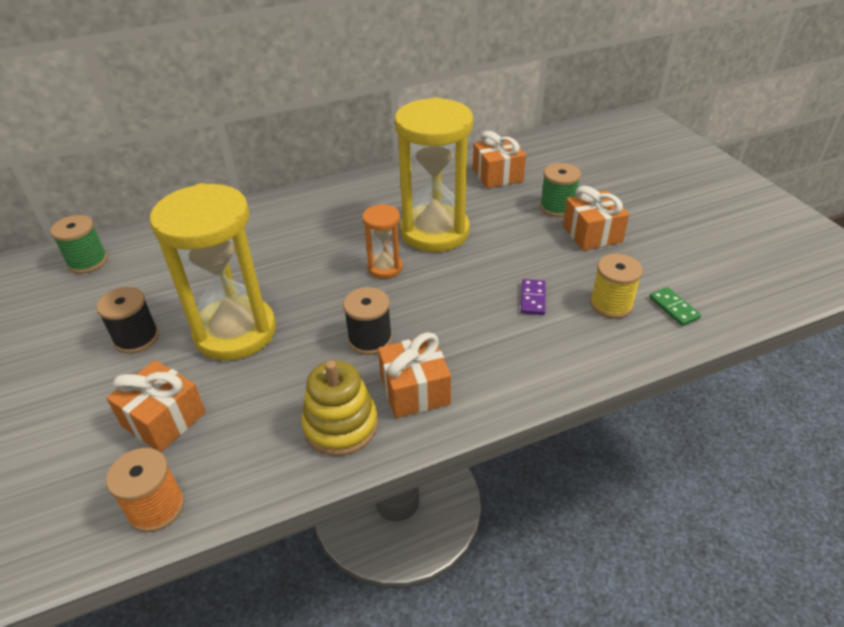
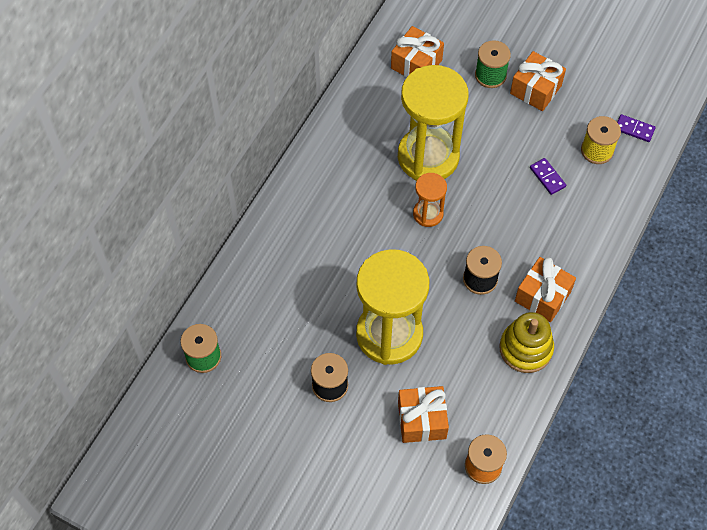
camera: 40 degrees left, 20 degrees up
green domino [649,287,701,326] -> purple domino [617,114,656,142]

